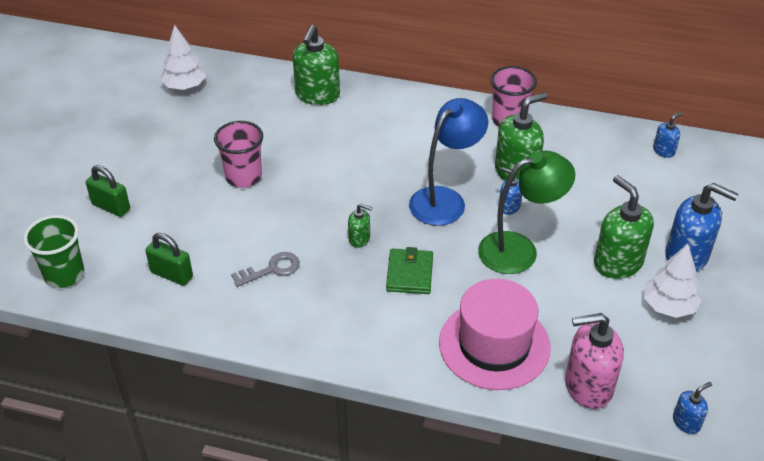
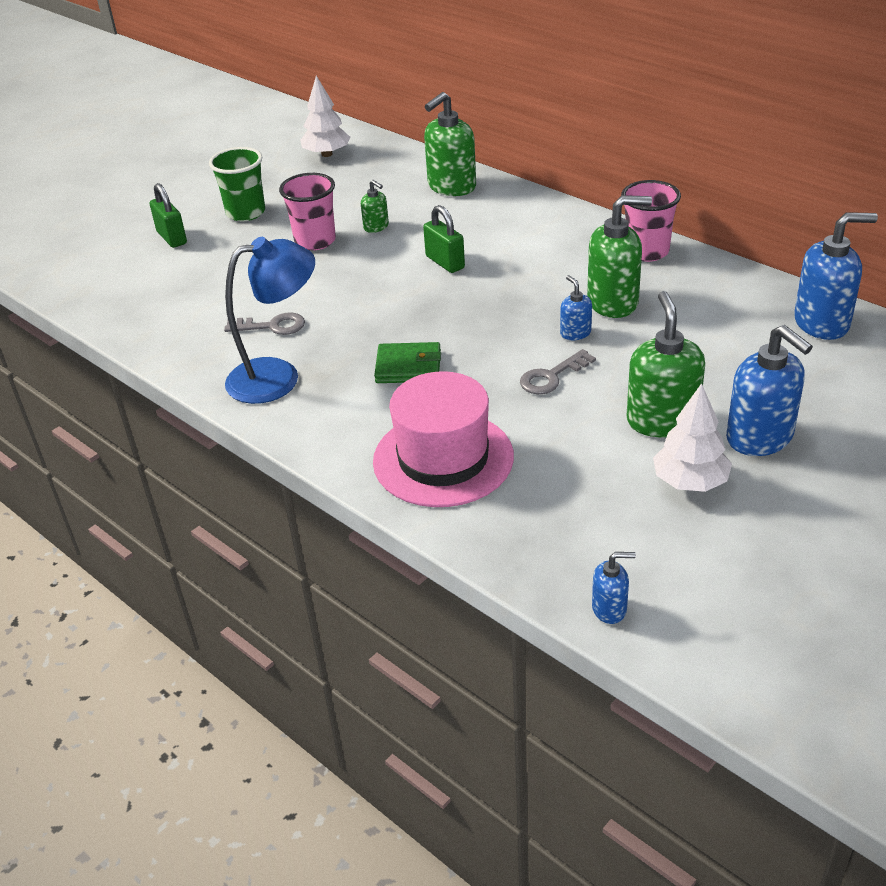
camera: 30 degrees right, 5 degrees down
green cup [23,215,84,288] -> green cup moved to [209,147,265,221]
green padlock [145,233,193,286] -> green padlock moved to [423,205,465,273]
green soap dispenser [348,204,373,248] -> green soap dispenser moved to [361,180,389,233]
green wallet [386,247,433,294] -> green wallet turned 60 degrees clockwise [374,342,441,383]
blue lamp [409,98,488,226] -> blue lamp moved to [225,237,315,404]
green lamp [478,151,575,274] -> grey key [520,349,596,394]
pink soap dispenser [565,313,624,409] -> none
blue soap dispenser [653,112,683,158] -> blue soap dispenser [794,212,878,340], size x1.99

